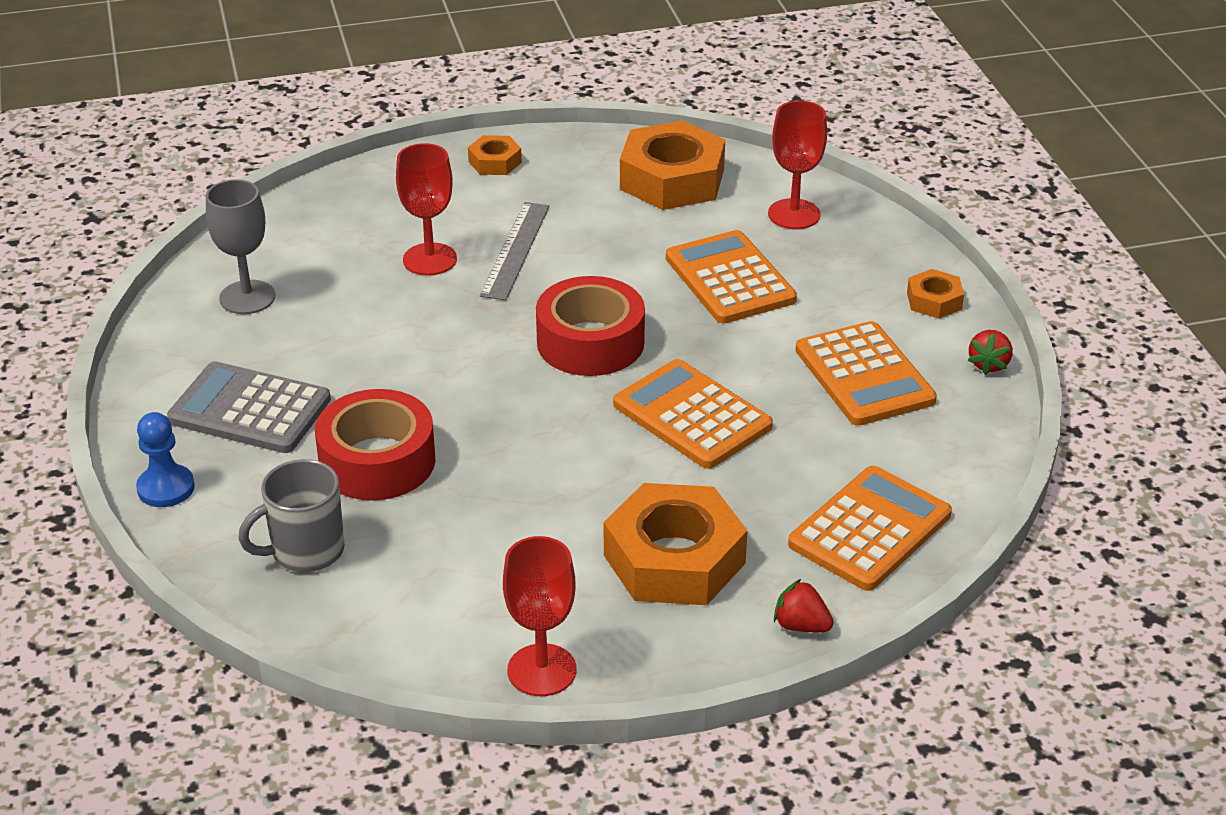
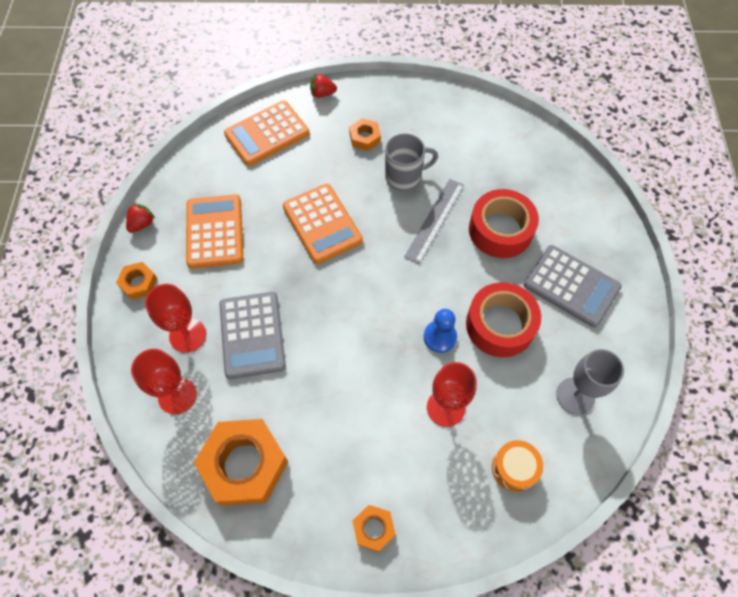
camera: 165 degrees left, 25 degrees up
blue pawn [136,412,195,507] -> blue pawn moved to [424,309,457,353]
grey mug [238,459,345,572] -> grey mug moved to [385,133,438,191]
grey ruler [480,202,550,300] -> grey ruler moved to [404,179,464,264]
red goblet [503,536,576,696] -> red goblet moved to [145,284,206,353]
red tape [536,276,645,376] -> red tape moved to [466,282,541,357]
orange nut [604,483,748,605] -> orange nut [349,118,381,151], size x0.48
orange calculator [666,230,797,324] -> grey calculator [219,292,286,379]
red strawberry [774,579,834,632] -> red strawberry turned 135 degrees clockwise [310,73,337,98]
none -> orange drum [492,440,543,492]

